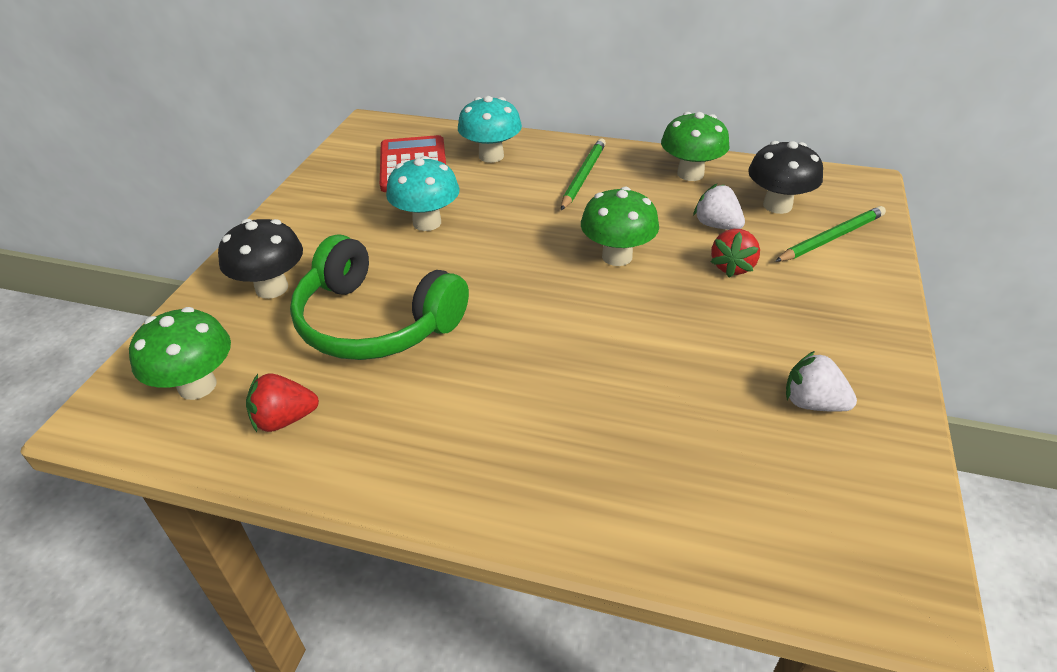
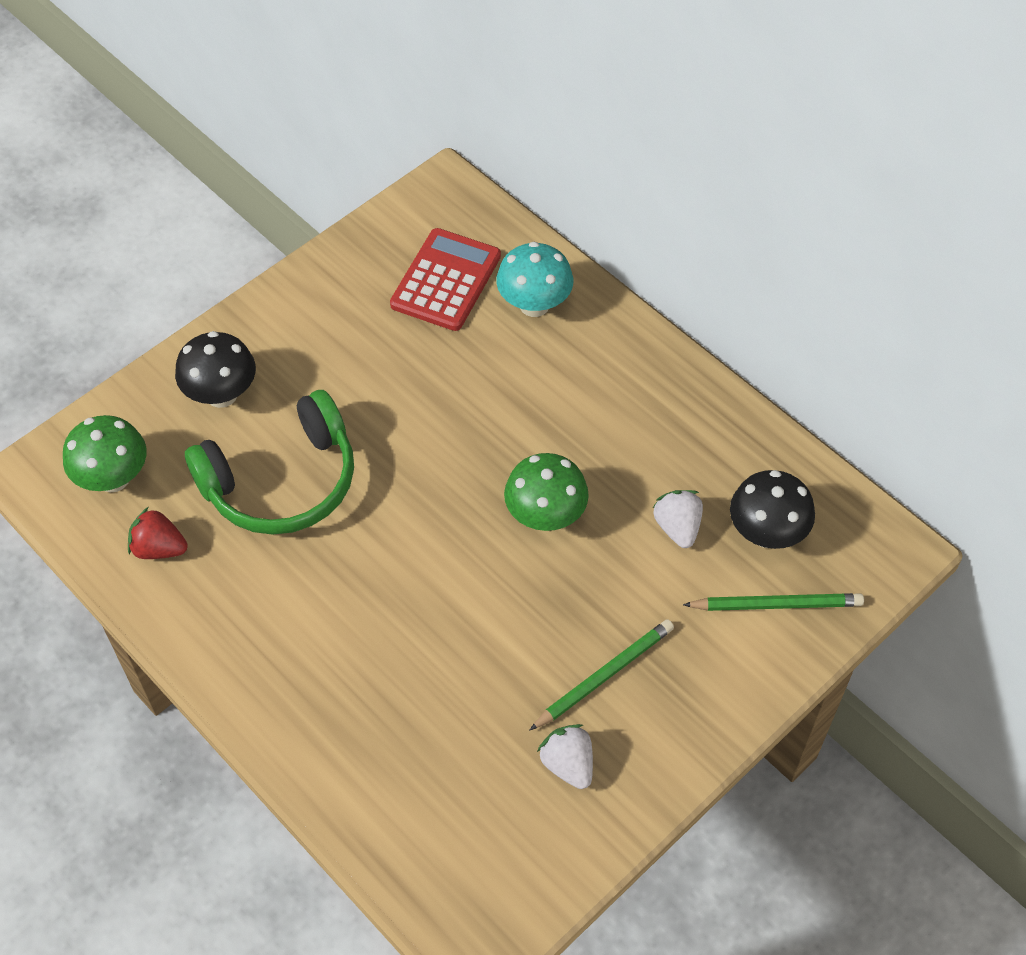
camera: 30 degrees right, 15 degrees up
green headphones [290,234,469,360] -> green headphones turned 90 degrees counterclockwise [185,390,354,535]
turquoise mushroom [386,156,460,231] -> none
green pencil [561,138,606,210] -> green pencil moved to [530,619,674,730]
green mushroom [661,112,730,181] -> none
red strawberry [711,229,760,278] -> none

